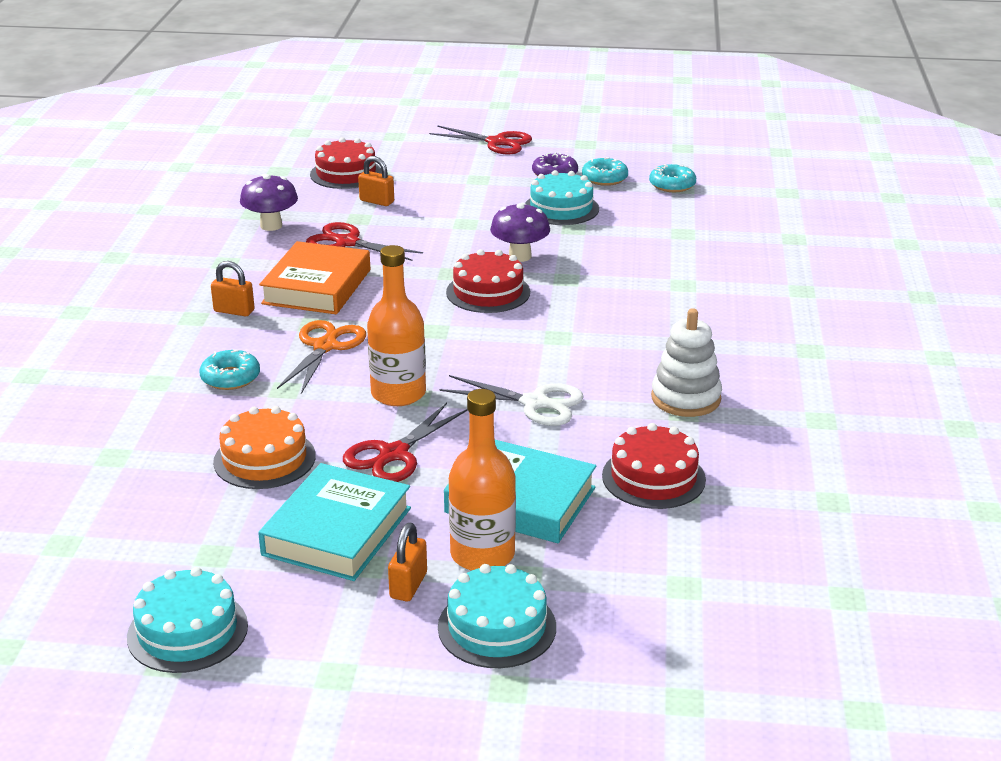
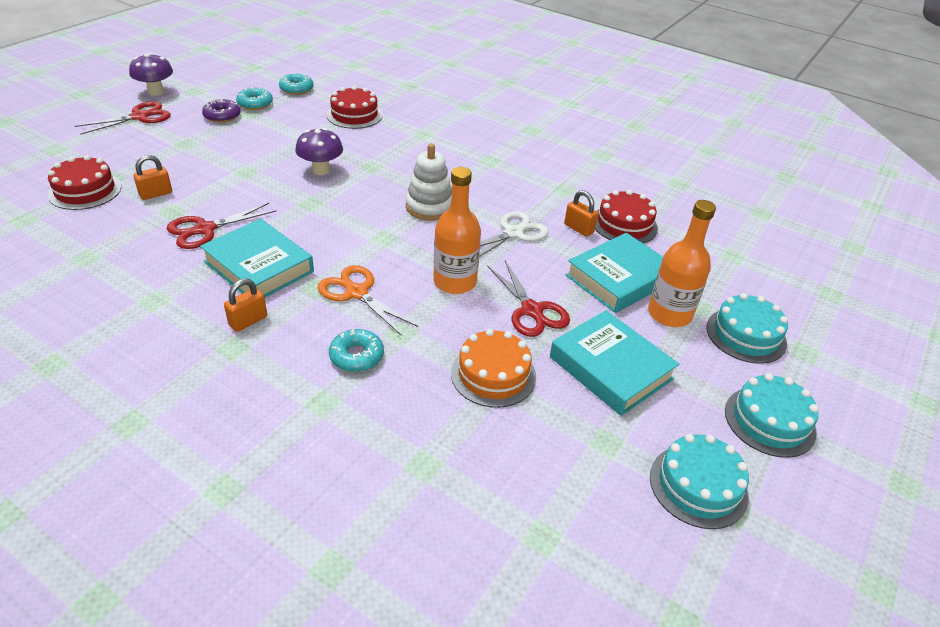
camera: 65 degrees left, 10 degrees up
purple mushroom [240,174,298,231] -> purple mushroom moved to [129,53,173,96]
orange book [259,241,370,314] -> turquoise book [200,219,314,298]
orange padlock [388,523,427,601] -> orange padlock moved to [564,190,598,237]
red cake [446,249,530,313] -> red cake moved to [326,86,383,129]
turquoise cake [525,170,599,225] -> turquoise cake moved to [725,373,819,458]
white stacking toy [651,308,722,417] -> white stacking toy moved to [406,143,452,221]

